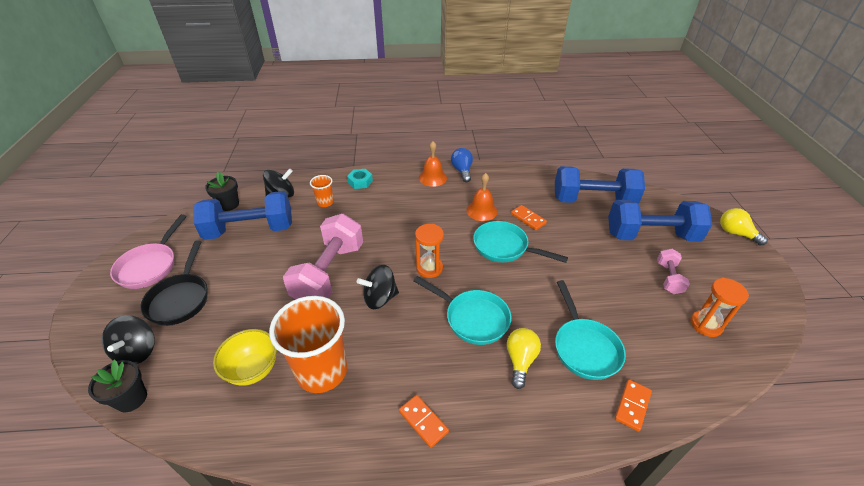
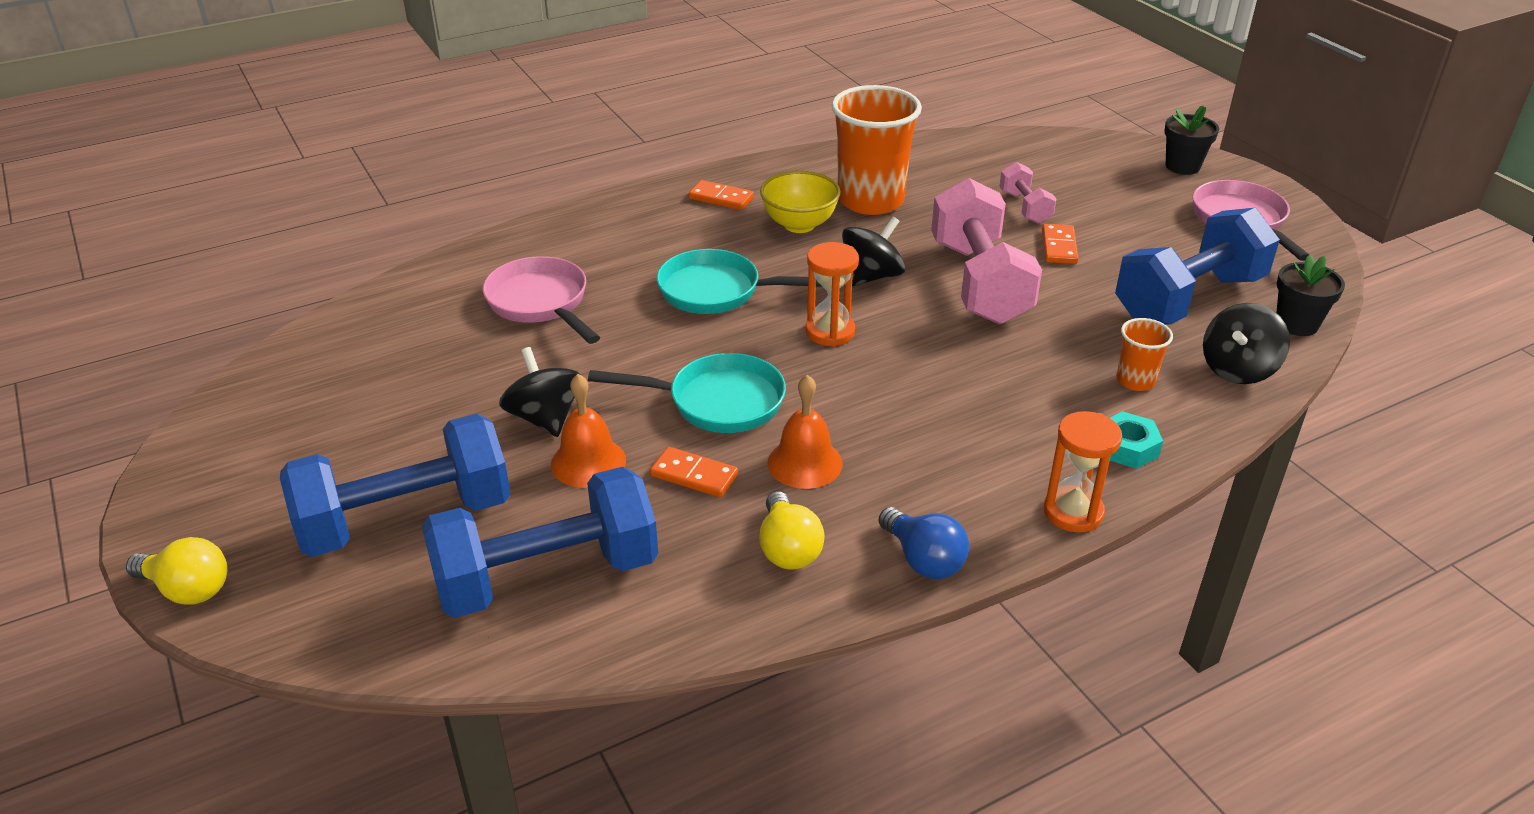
camera: 155 degrees right, 5 degrees down
black flower pot [88,359,147,412] -> black flower pot moved to [1164,106,1219,175]
black spinning top [102,315,155,364] -> black spinning top moved to [499,347,582,437]
black pan [140,241,208,326] -> none
yellow bowl [213,329,277,386] -> yellow bowl moved to [760,171,841,233]
orange bell [419,141,447,187] -> orange bell moved to [551,374,626,488]
yellow light bulb [507,328,541,389] -> yellow light bulb moved to [759,491,825,570]
turquoise pan [555,280,626,380] -> pink pan [483,256,600,344]
orange domino [615,380,652,432] -> orange domino moved to [1042,224,1079,264]
pink dumbbell [657,249,690,294] -> pink dumbbell moved to [999,162,1057,224]
orange hourglass [690,278,749,337] -> orange hourglass moved to [1044,411,1122,533]

